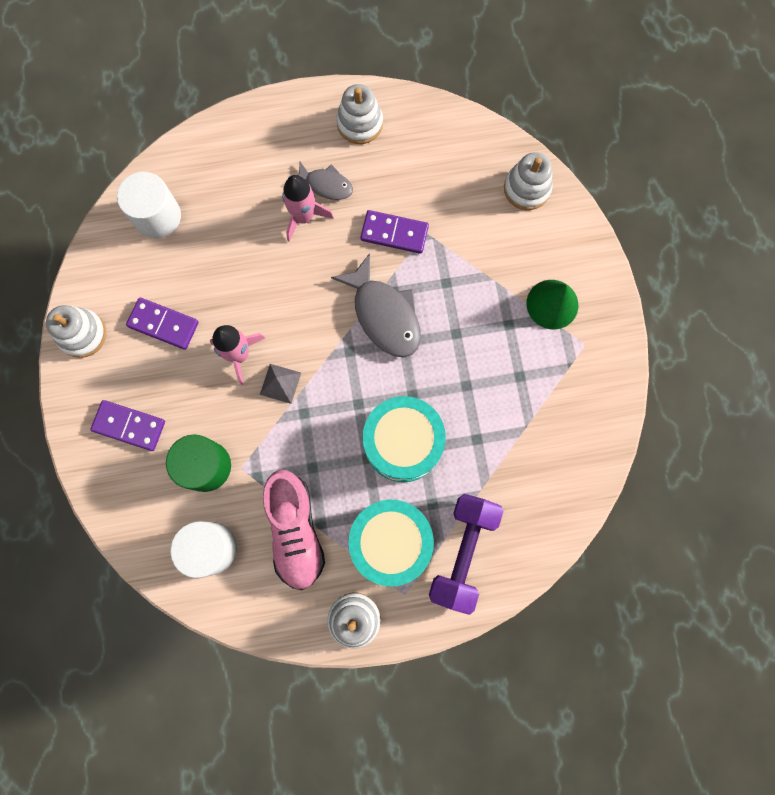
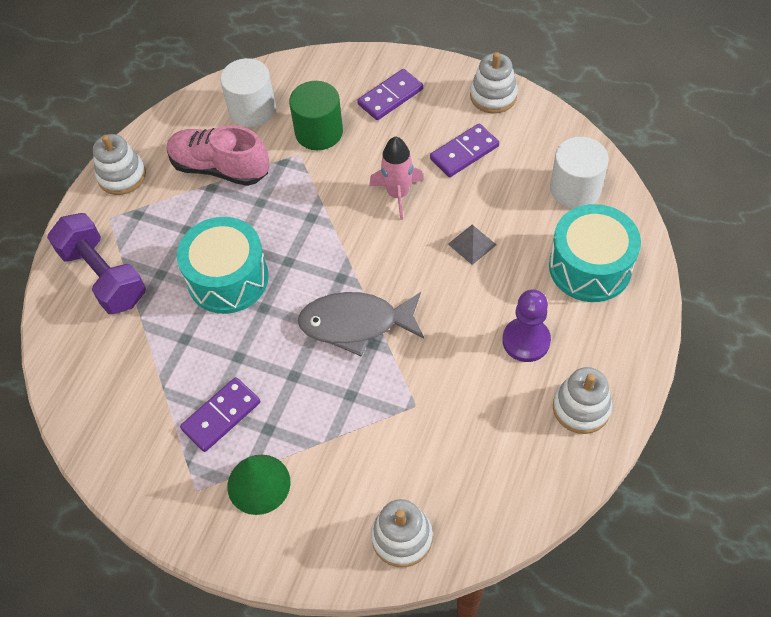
camera: 125 degrees right, 20 degrees down
grey pyramid [260,364,301,404] -> grey pyramid moved to [448,225,496,265]
pink rocket [282,175,334,242] -> none
grey fish [298,162,353,200] -> purple pawn [502,290,551,362]
turquoise drum [348,500,434,587] -> turquoise drum moved to [549,204,641,302]
purple domino [360,210,429,254] -> purple domino moved to [180,377,260,452]

